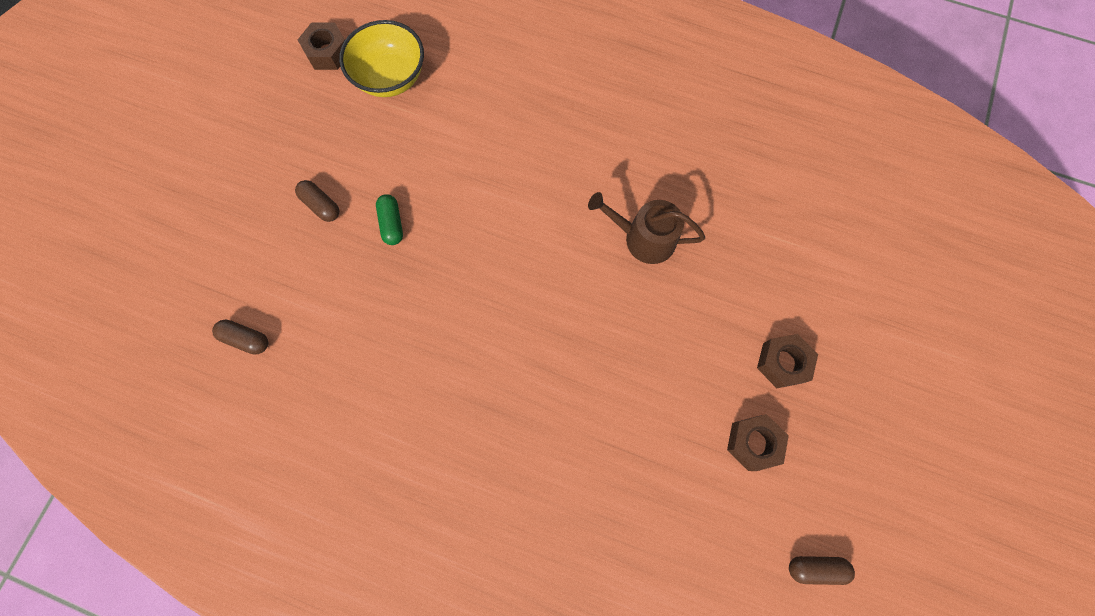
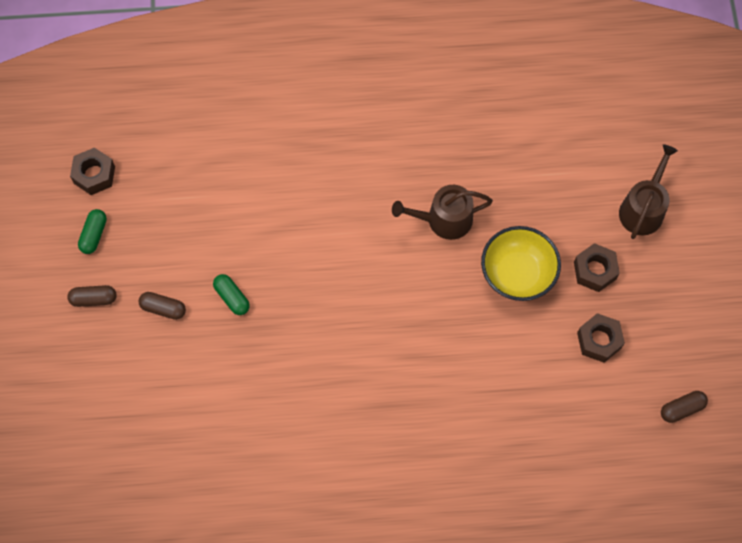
camera: 25 degrees left, 5 degrees down
brown capsule [212,320,268,354] -> brown capsule moved to [67,285,117,307]
yellow bowl [339,20,424,97] -> yellow bowl moved to [481,226,561,301]
none -> green capsule [78,209,107,254]
none -> brown watering can [619,145,678,239]

